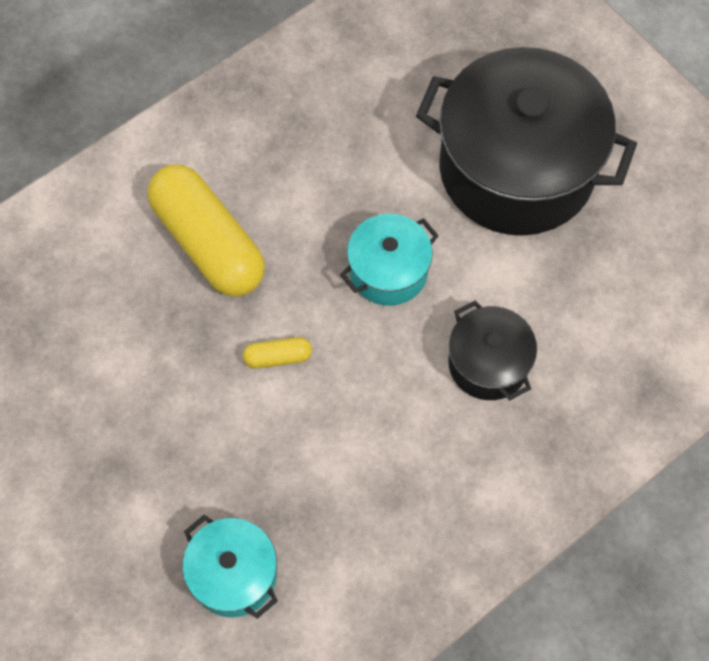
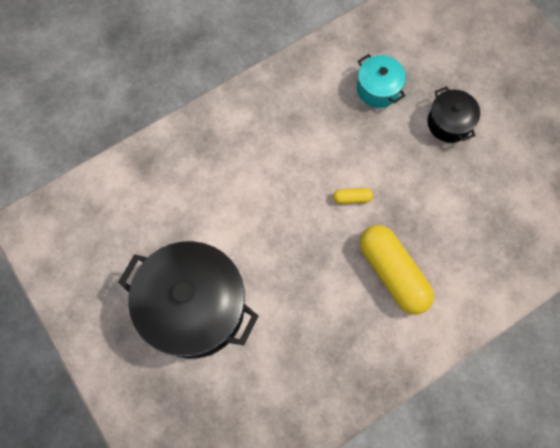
camera: 175 degrees left, 5 degrees up
turquoise pot [340,214,439,306] -> none
black pot [448,300,537,400] -> black pot moved to [427,86,480,143]

